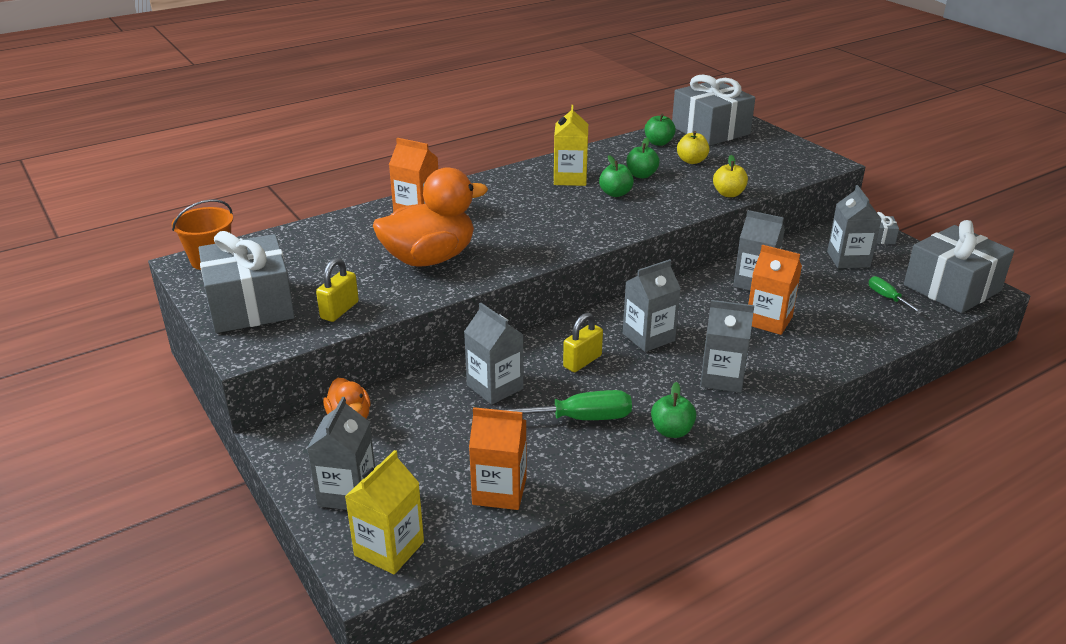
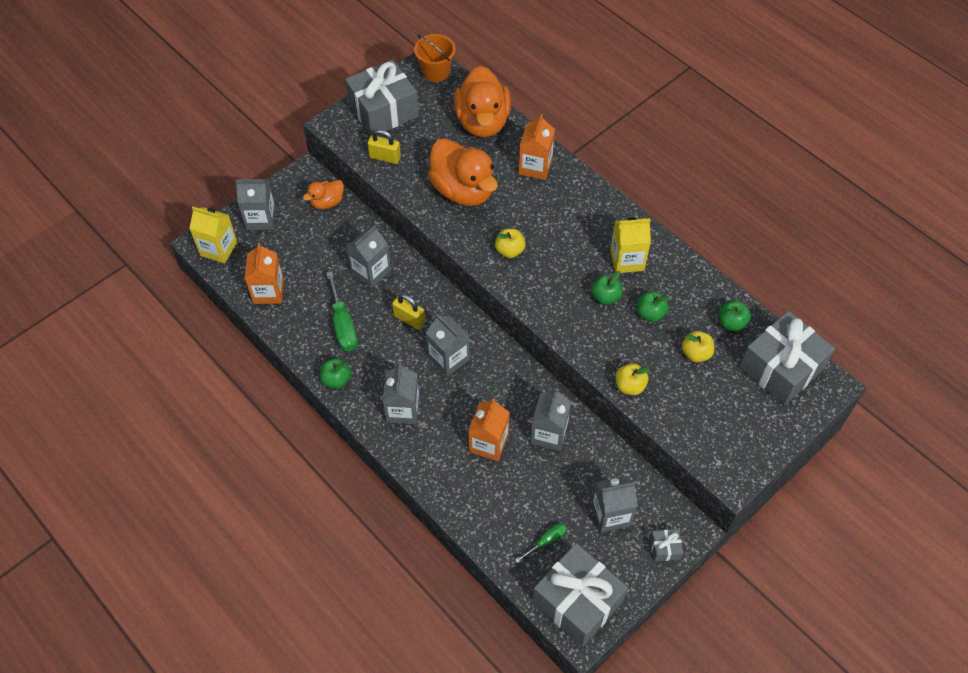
camera: 80 degrees right, 25 degrees up
none -> orange duck [454,66,511,137]
none -> yellow apple [495,229,526,258]

